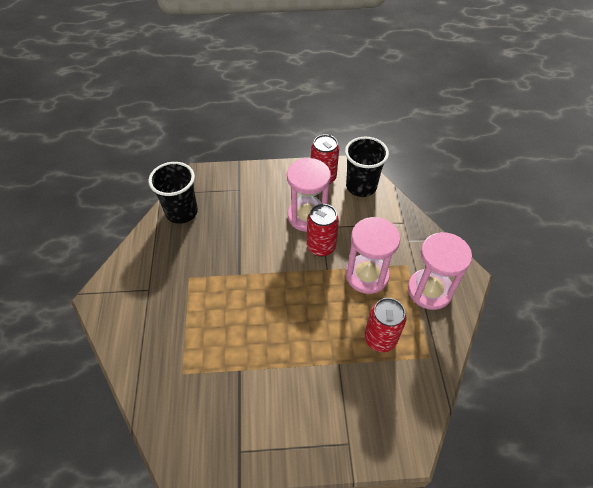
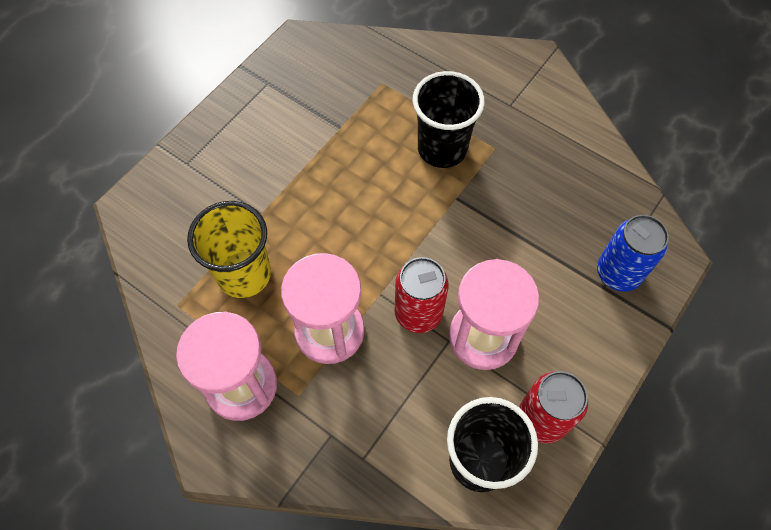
camera: 130 degrees right, 10 degrees up
black cup [148,162,198,224] -> black cup moved to [413,71,485,168]
red can [365,298,406,352] -> yellow cup [187,201,271,298]
none -> blue can [597,215,669,292]

